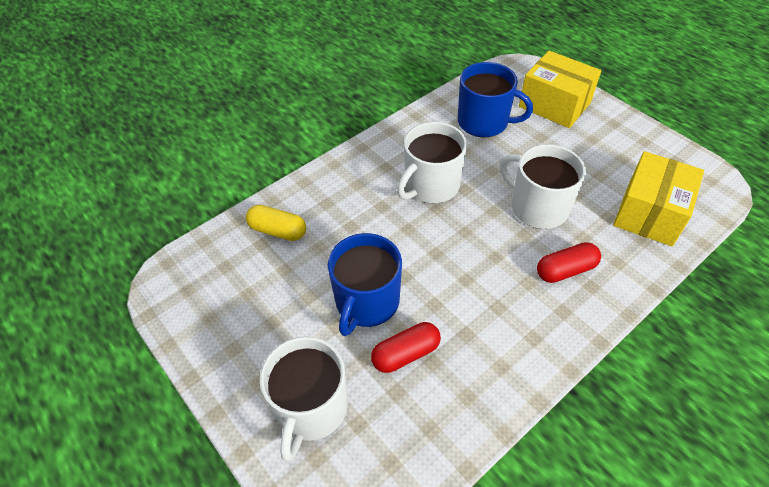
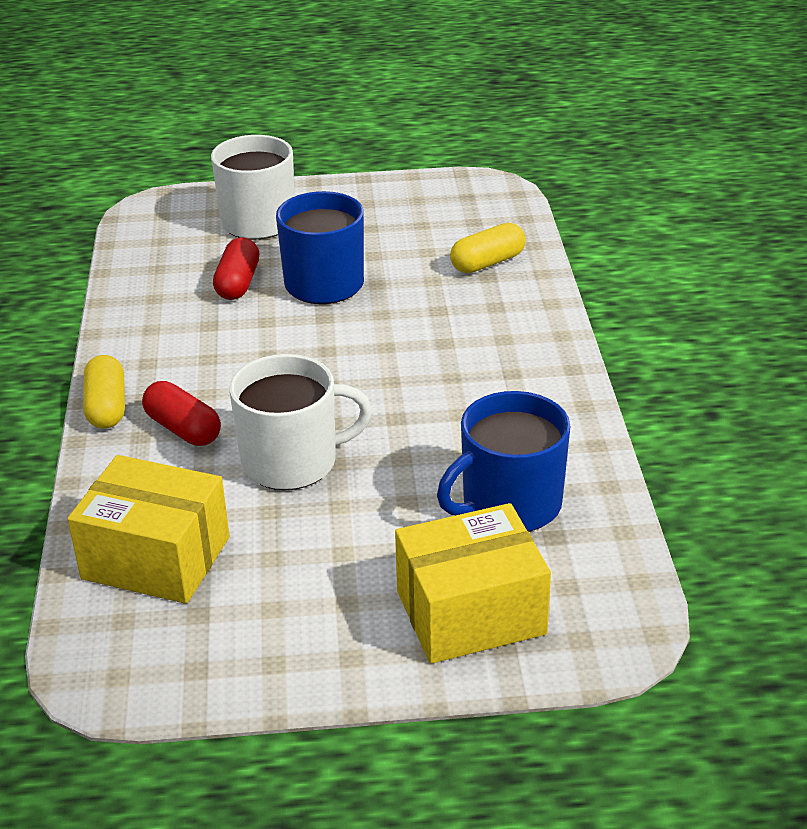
camera: 125 degrees right, 15 degrees down
white mug [397,122,467,204] -> none
red capsule [537,242,601,283] -> red capsule turned 60 degrees counterclockwise [142,381,221,446]
yellow box [613,151,704,246] -> yellow box turned 45 degrees counterclockwise [67,455,230,604]
none -> yellow capsule [83,355,125,429]

